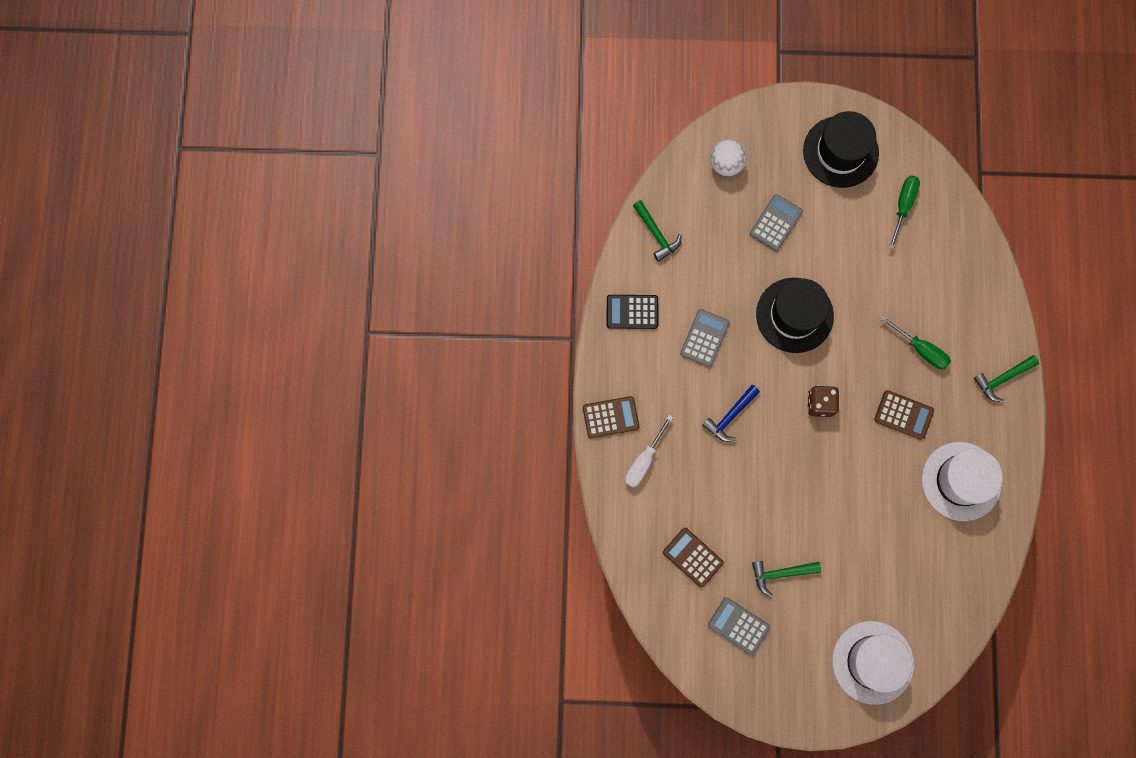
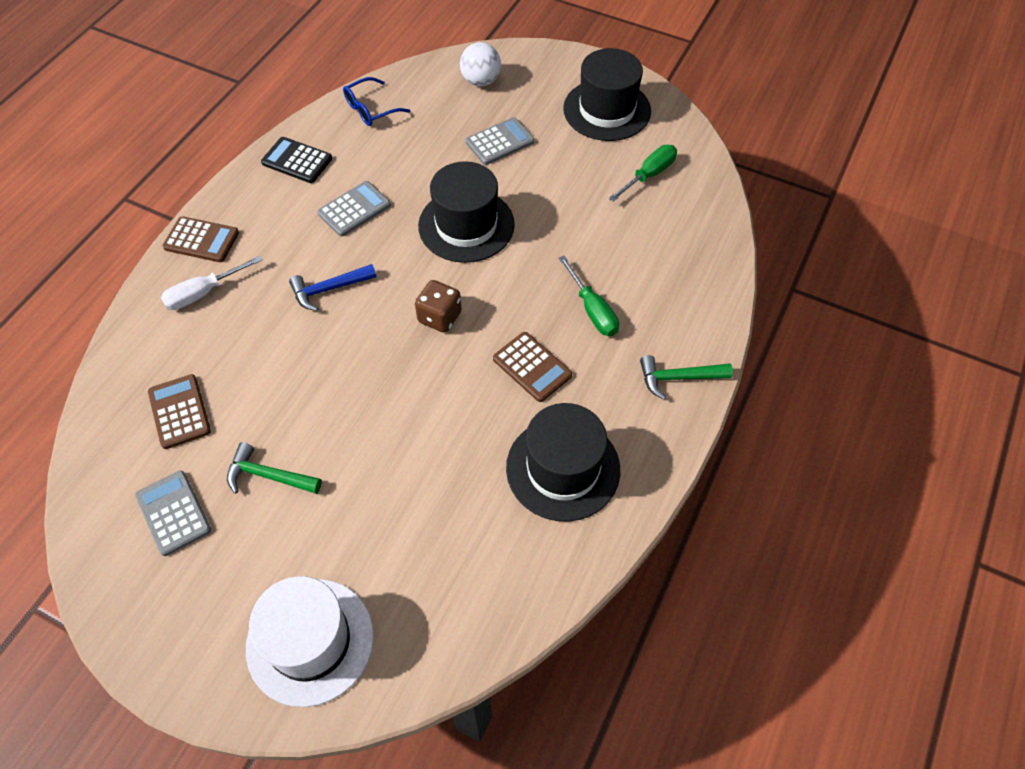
camera: 25 degrees right, 20 degrees down
green hammer [633,200,681,262] -> blue glasses [343,77,410,126]
white hat [922,442,1003,521] -> black hat [506,403,620,522]

